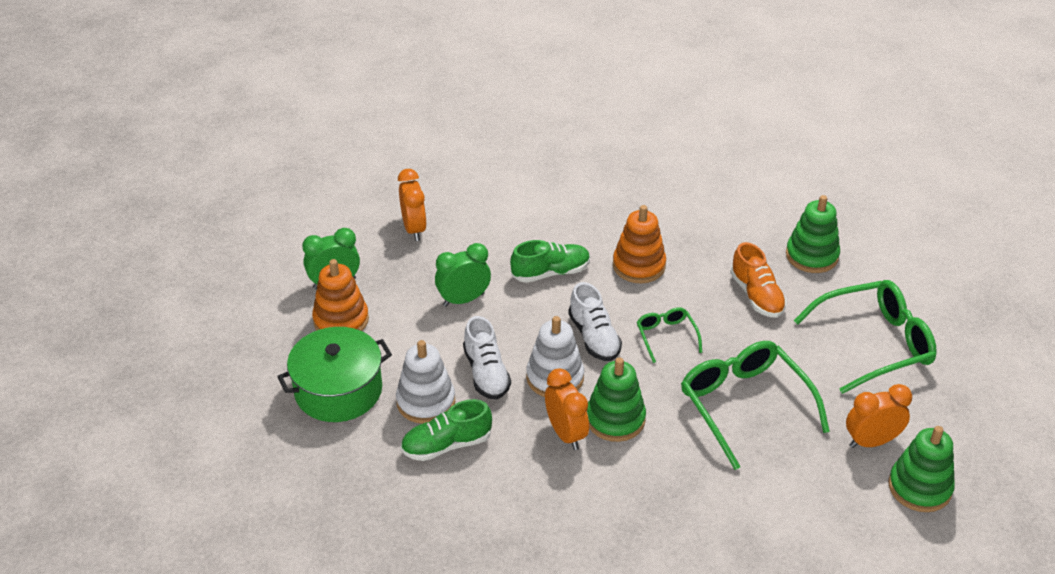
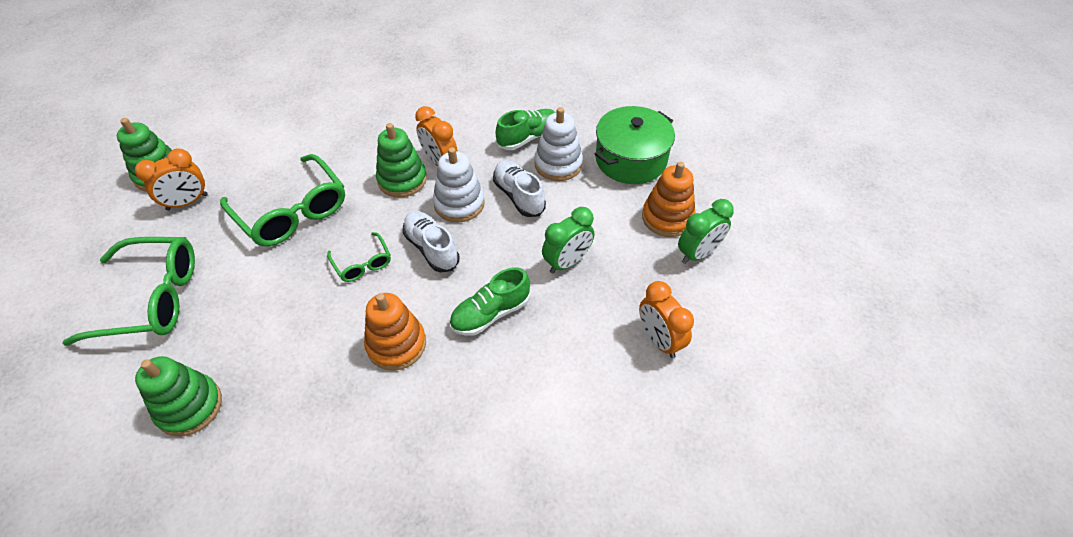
camera: 165 degrees right, 10 degrees up
orange shoe [730,242,787,318] -> none
green glasses [794,280,937,394] -> green glasses turned 150 degrees counterclockwise [63,237,195,346]

